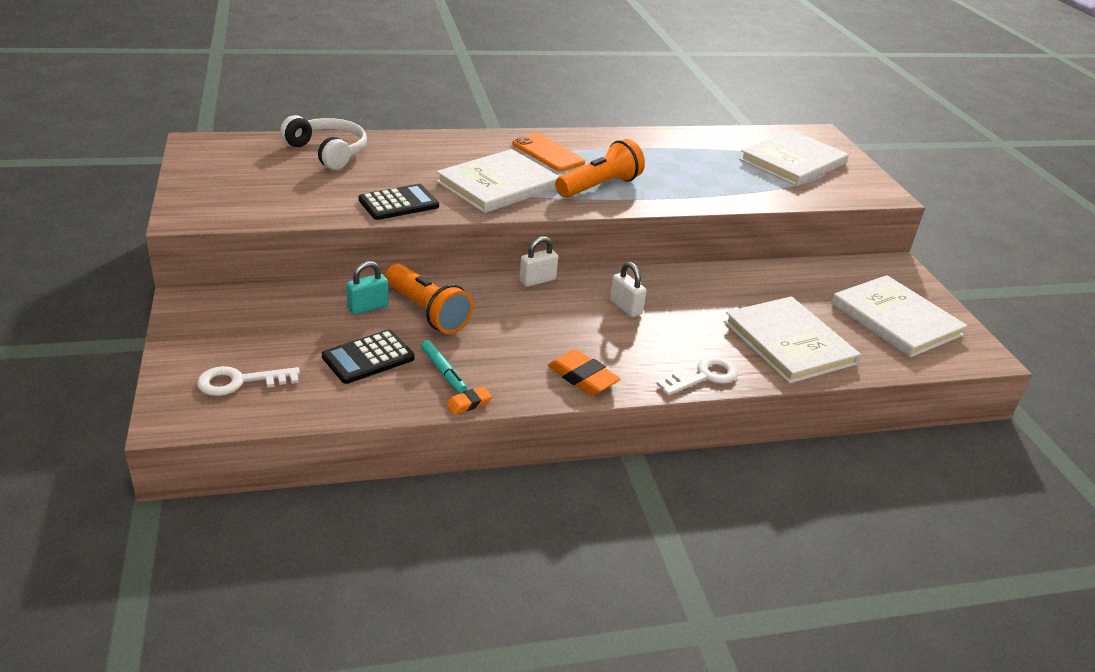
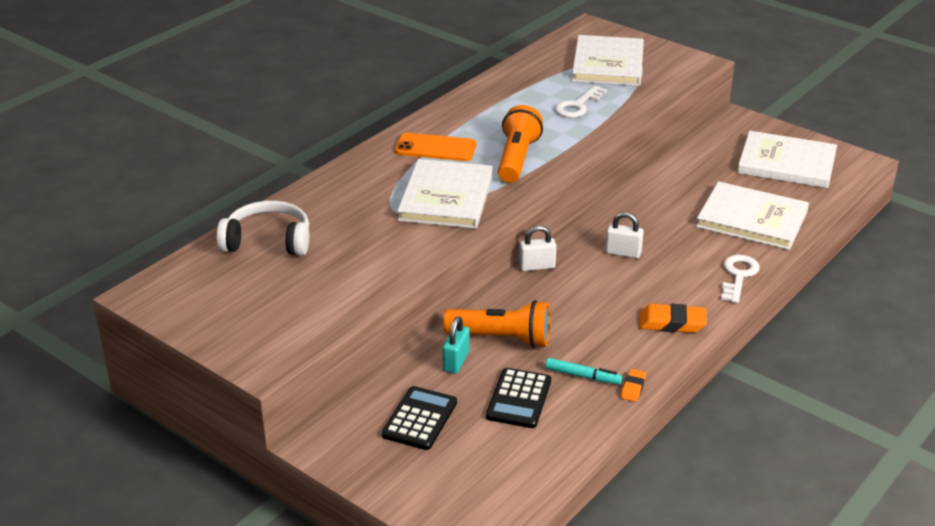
camera: 35 degrees left, 0 degrees up
white key [197,366,300,396] -> white key moved to [555,85,607,118]
black calculator [359,184,439,220] -> black calculator moved to [382,386,457,450]
white padlock [519,236,558,287] -> white padlock turned 60 degrees clockwise [519,226,556,271]

